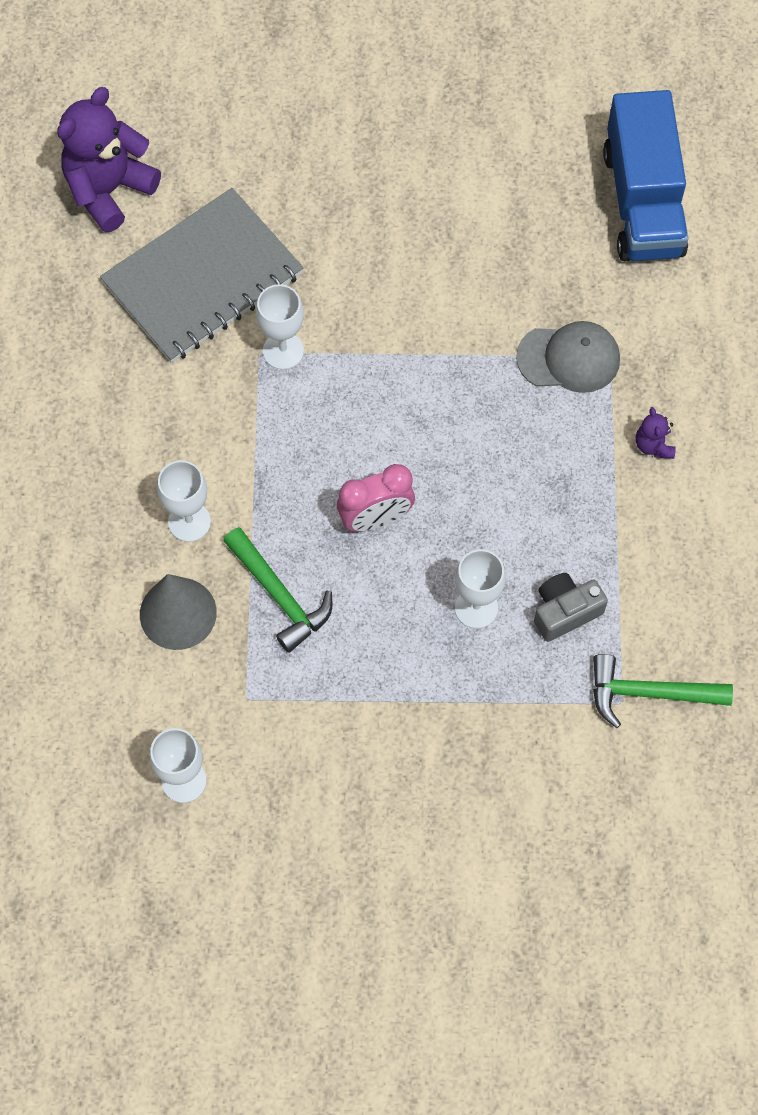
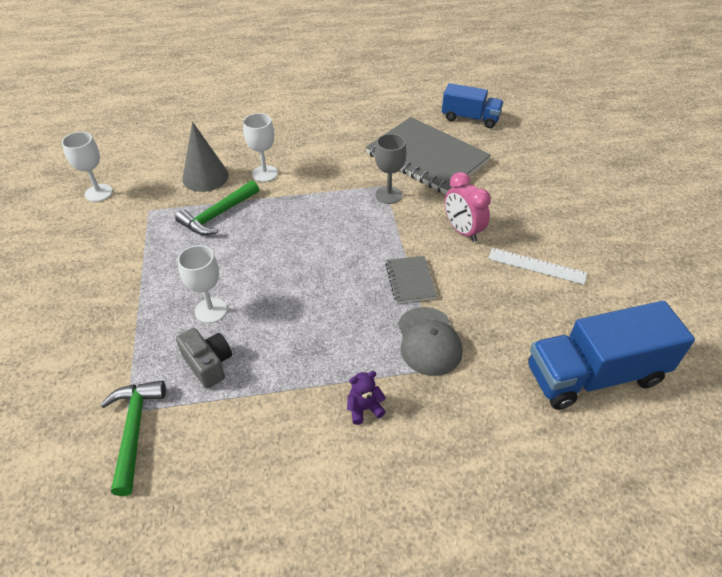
camera: 80 degrees right, 20 degrees down
purple teddy bear [57,87,161,233] -> blue truck [442,83,503,128]
white goblet [256,284,304,370] -> grey goblet [375,134,406,204]
pink clock [337,464,415,532] -> pink clock moved to [445,172,491,242]
none -> grey notebook [385,256,437,303]
none -> white ruler [488,248,587,285]

